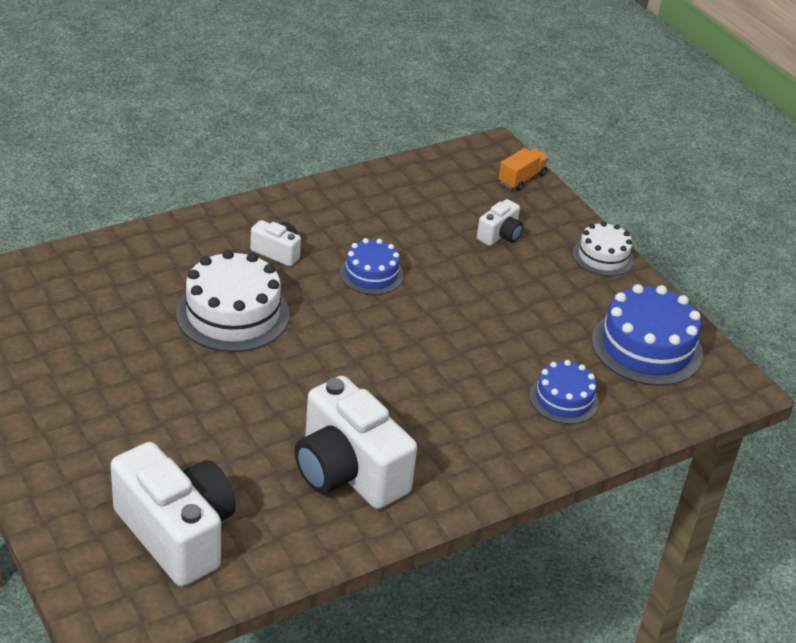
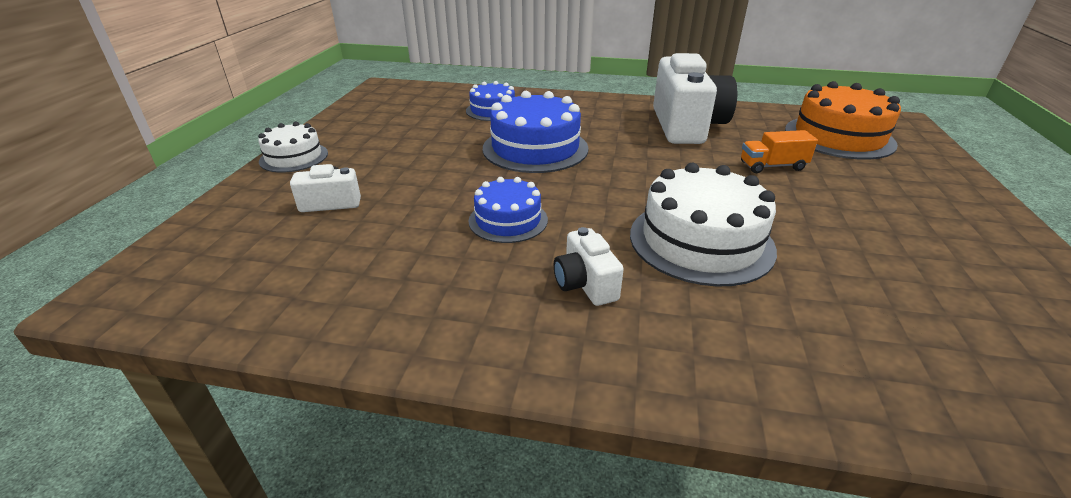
camera: 135 degrees left, 5 degrees down
white camera [111,442,236,587] -> orange cake [785,81,901,160]
orange truck [498,148,549,191] -> orange truck moved to [741,130,818,173]
blue cake [592,284,703,386] -> blue cake moved to [483,91,589,173]

